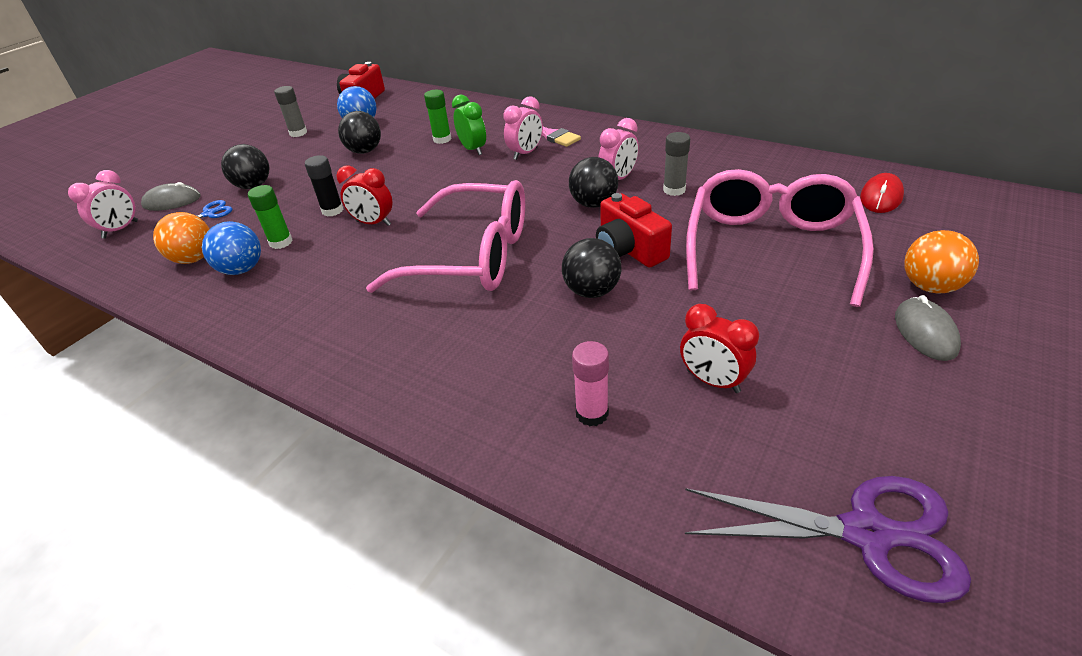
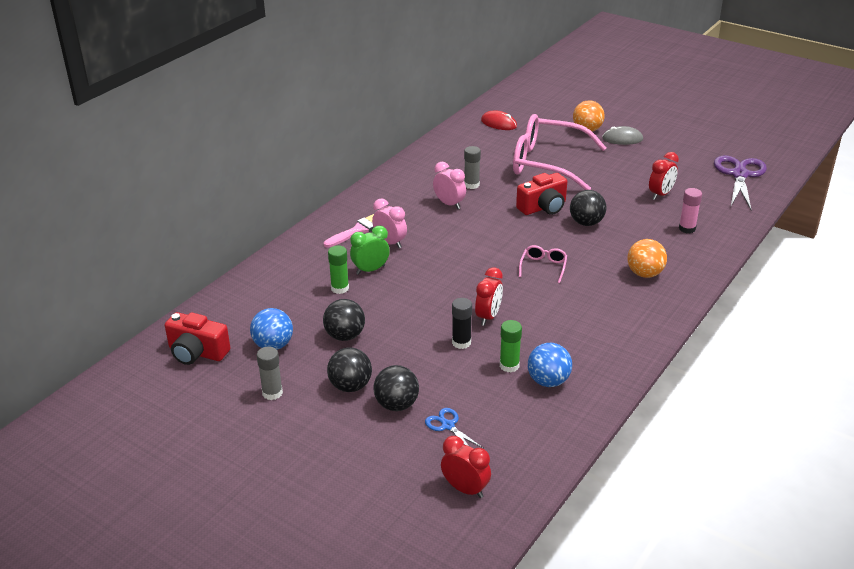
camera: 90 degrees left, 5 degrees down
pink clock [68,170,138,239] -> red clock [441,436,491,498]
grey mouse [141,182,201,211] -> none
orange ball [153,212,209,264] -> orange ball moved to [627,239,667,278]
pink glasses [366,180,525,293] -> pink glasses [519,245,567,283], size x0.40
black ball [569,157,618,208] -> black ball moved to [327,347,372,392]

